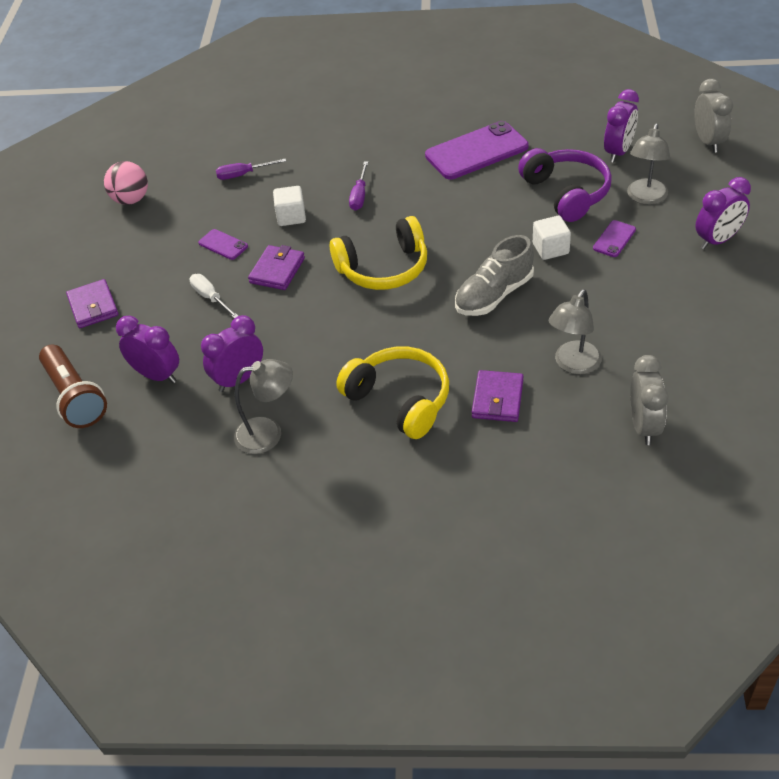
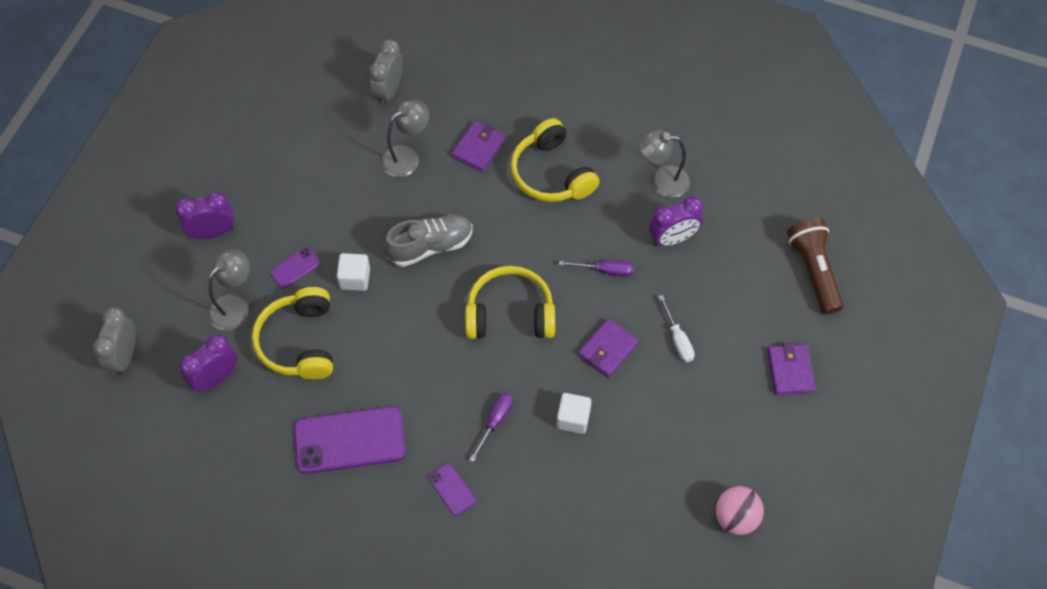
camera: 165 degrees left, 15 degrees up
purple clock [116,316,179,383] -> none
purple phone [198,229,248,260] -> purple phone moved to [428,463,476,516]
purple screwdriver [216,159,286,180] -> purple screwdriver moved to [559,260,633,277]
purple headphones [518,148,612,222] -> yellow headphones [252,287,333,380]

